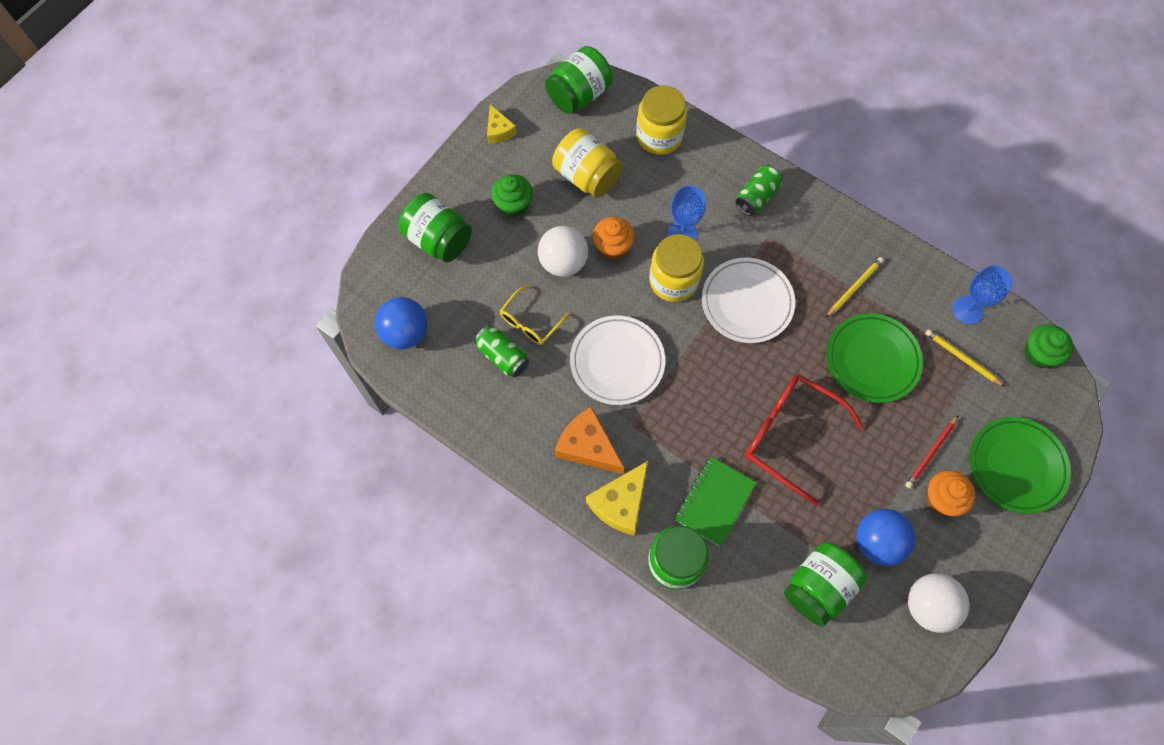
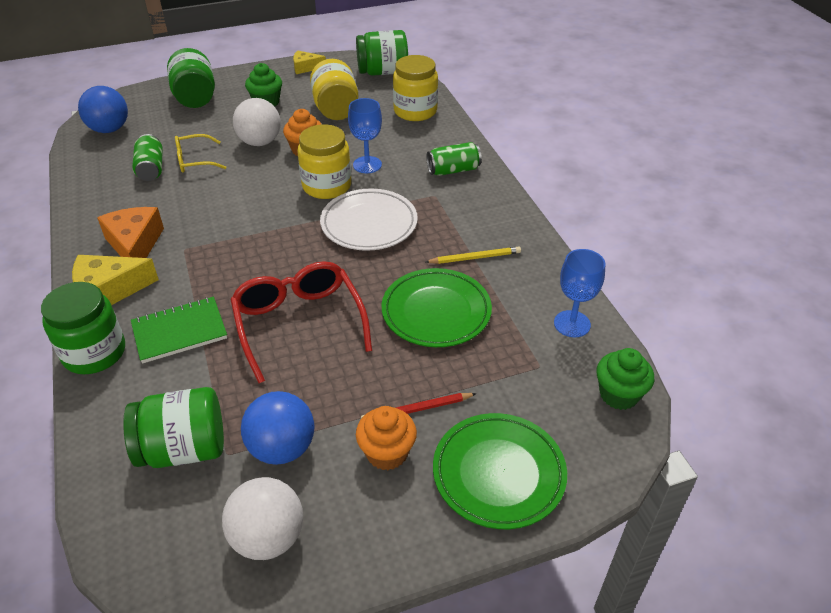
camera: 35 degrees right, 25 degrees down
yellow cheese [487,104,517,144] -> yellow cheese turned 75 degrees clockwise [293,50,326,74]
white plate [570,315,665,405] -> none
yellow pencil [925,329,1005,387] -> none

